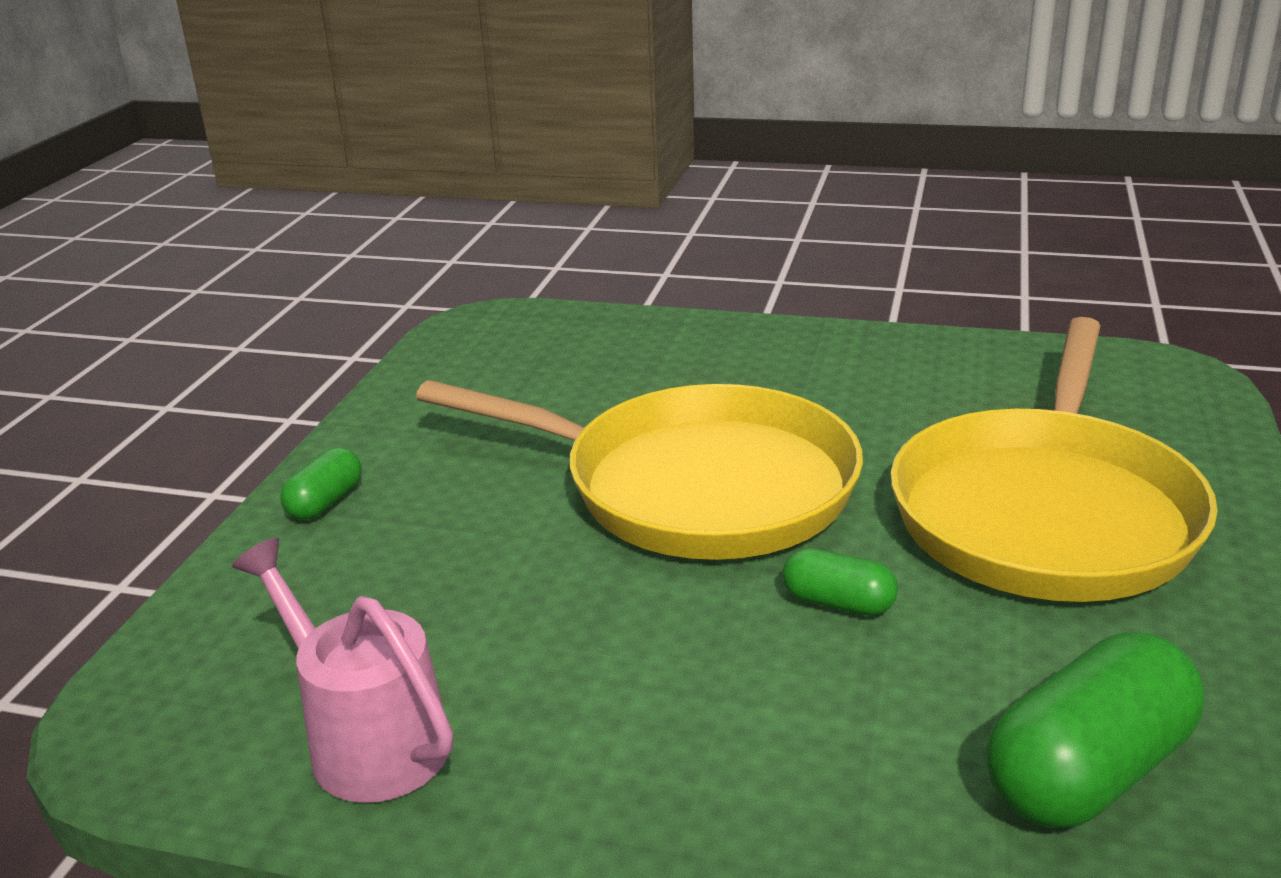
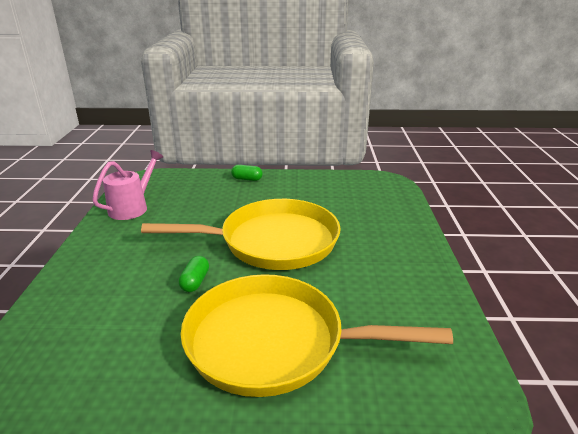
camera: 75 degrees right, 0 degrees up
yellow pan [416,380,863,560] -> yellow pan turned 105 degrees counterclockwise [141,199,341,270]
green capsule [986,632,1204,828] -> none

